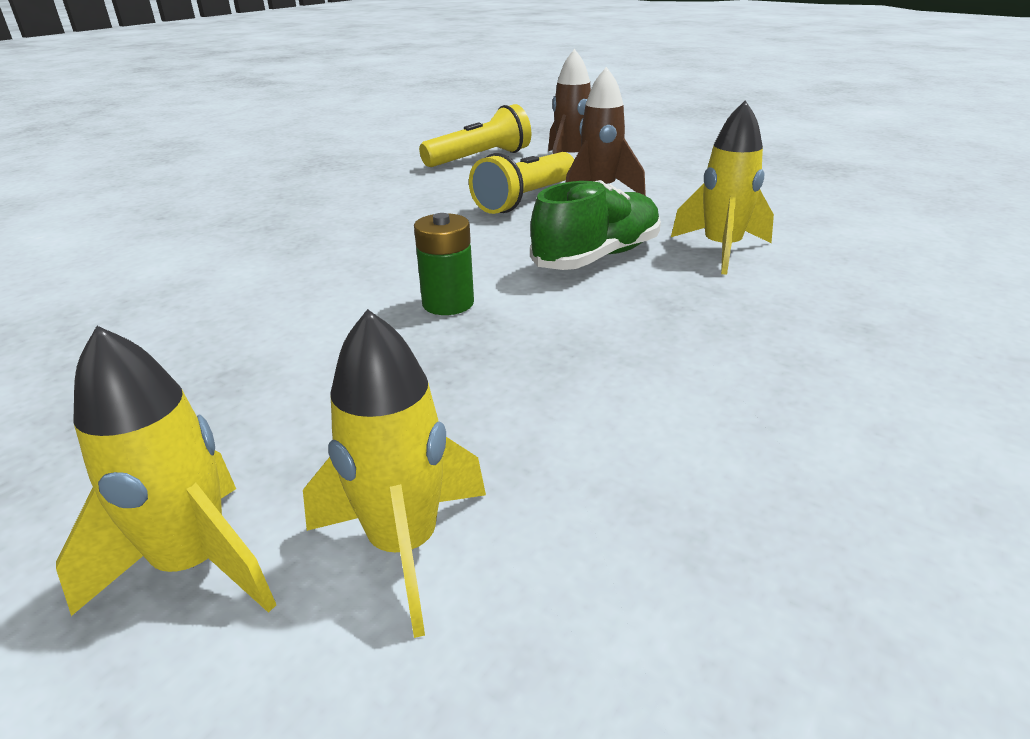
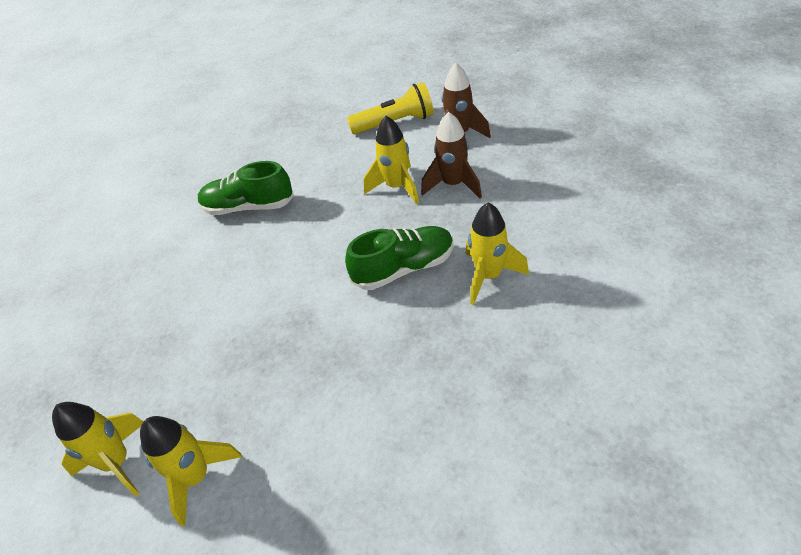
camera: 25 degrees right, 15 degrees up
green battery [414,213,474,315] -> none
yellow flashlight [469,152,574,214] -> yellow rocket [364,116,419,204]
none -> green shoe [198,161,294,215]

